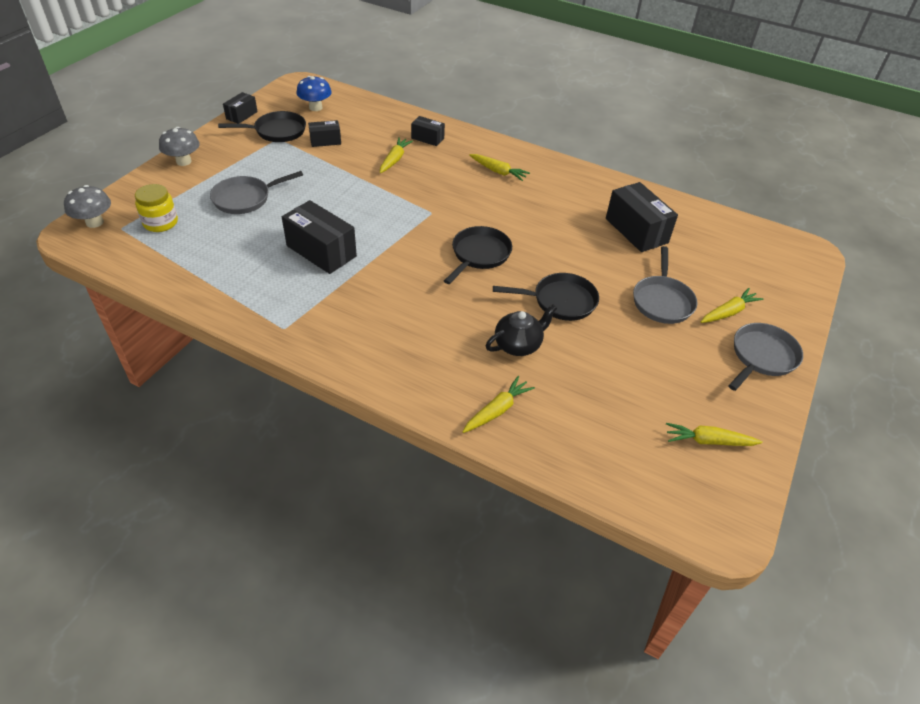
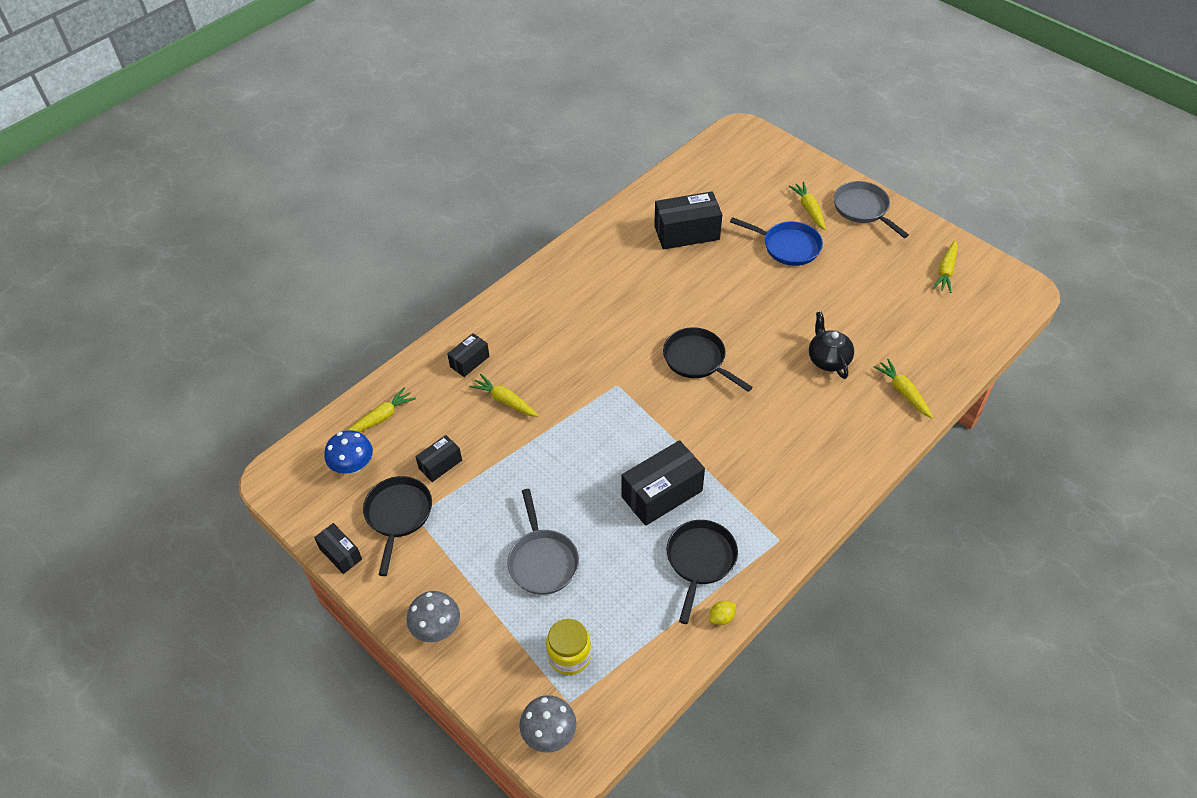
camera: 70 degrees left, 5 degrees up
black box [308,120,341,147] -> black box turned 45 degrees clockwise [415,435,462,482]
yellow carrot [469,154,530,181] -> yellow carrot moved to [348,387,416,432]
black pan [493,273,599,321] -> black pan moved to [667,520,738,624]
grey pan [633,246,697,324] -> blue pan [730,217,823,266]
none -> yellow lemon [709,601,736,625]

